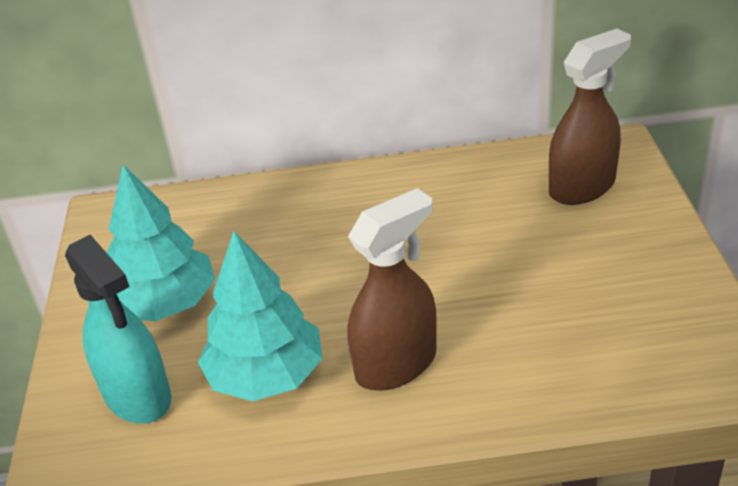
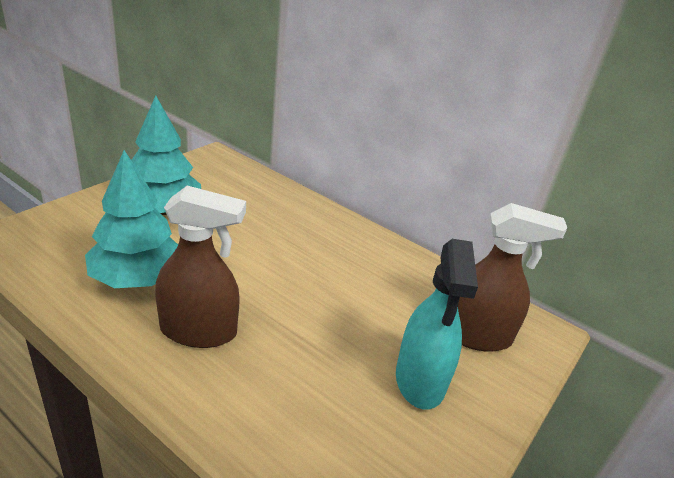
camera: 35 degrees right, 5 degrees down
turquoise spray bottle [65,235,171,424] -> turquoise spray bottle moved to [396,239,478,410]

